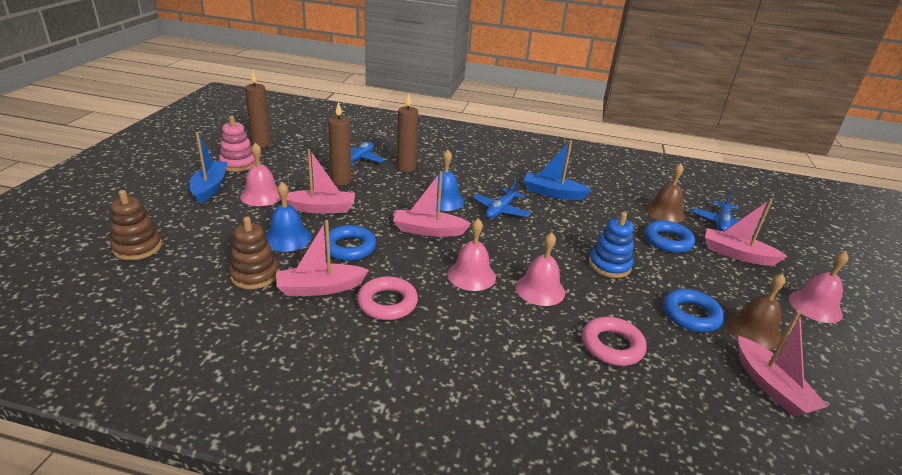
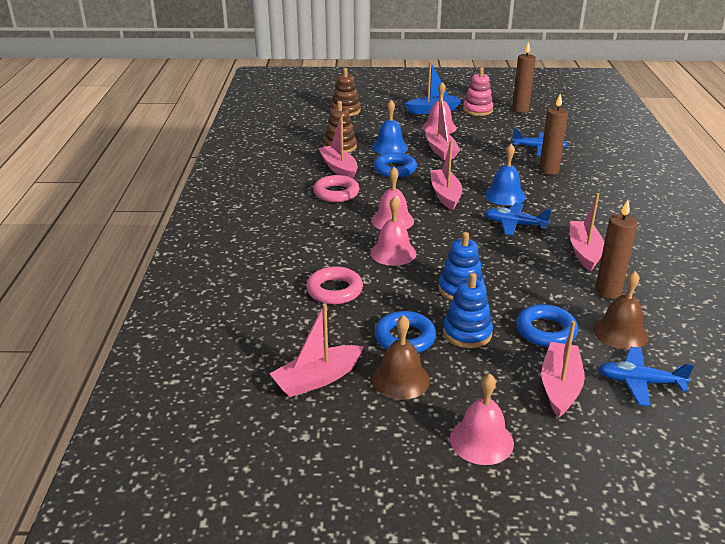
camera: 80 degrees right, 0 degrees up
brown candle [328,102,352,185] -> brown candle moved to [595,200,637,299]
blue boat [524,140,592,200] -> pink boat [570,193,604,271]
none -> blue stacking toy [443,273,493,348]

